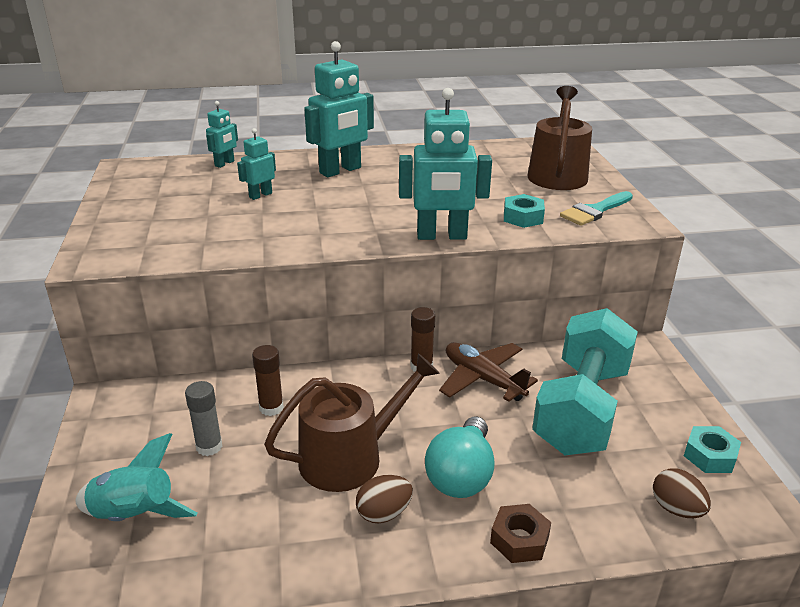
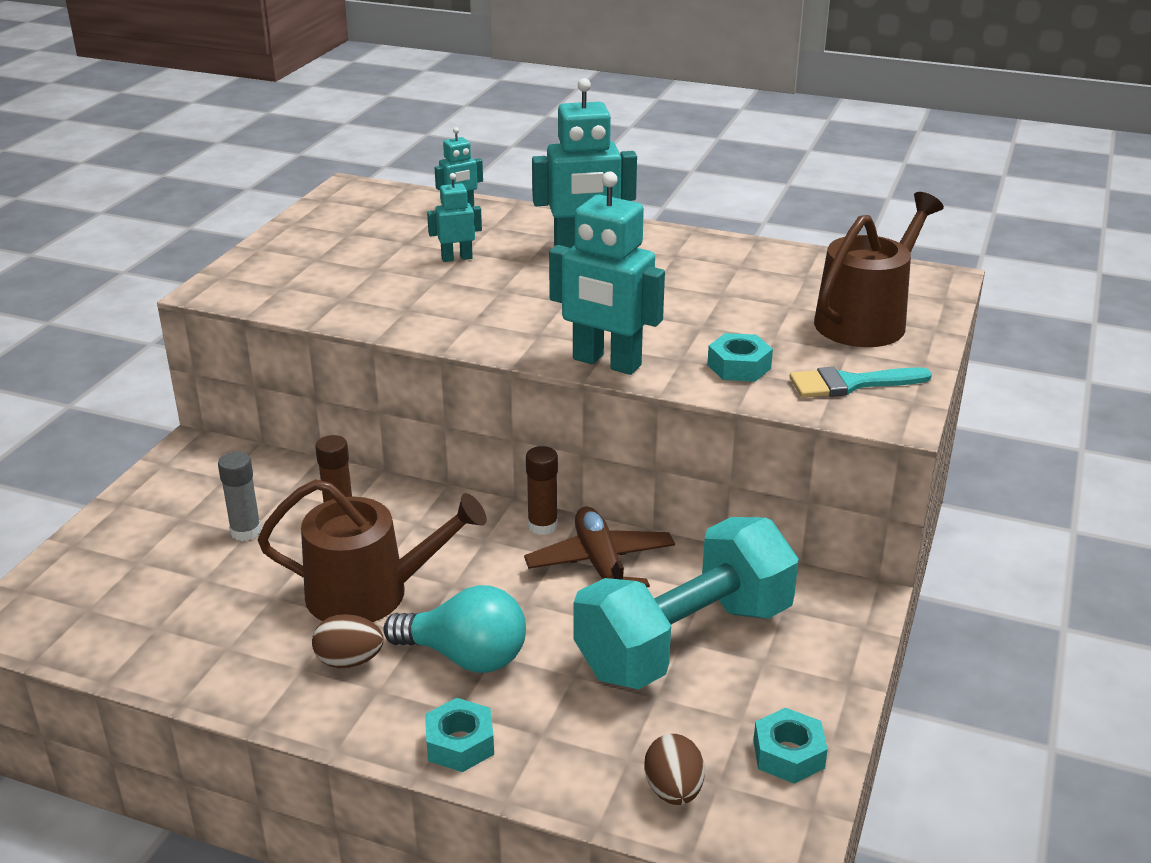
camera: 30 degrees right, 0 degrees up
turquoise rocket [75,433,198,521] -> none
turquoise light bulb [425,417,494,498] -> turquoise light bulb turned 120 degrees counterclockwise [383,585,526,673]
brown nut [490,504,551,563] -> turquoise nut [425,698,494,772]

